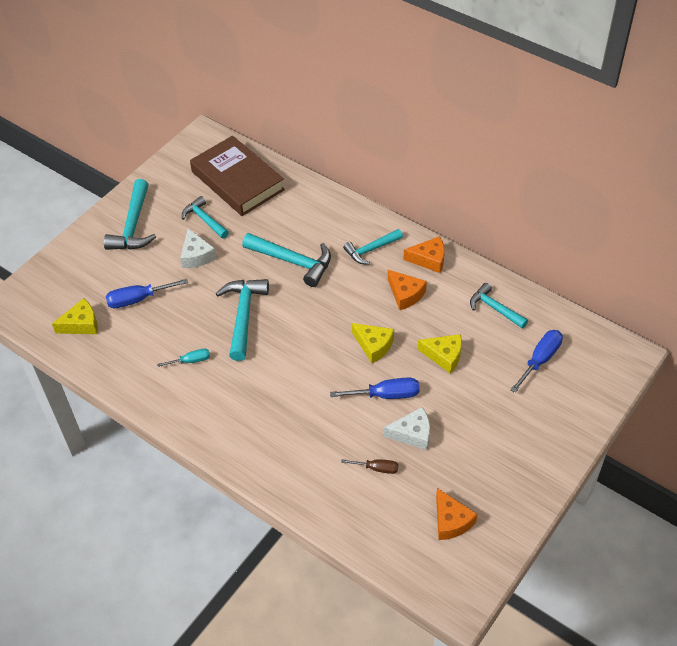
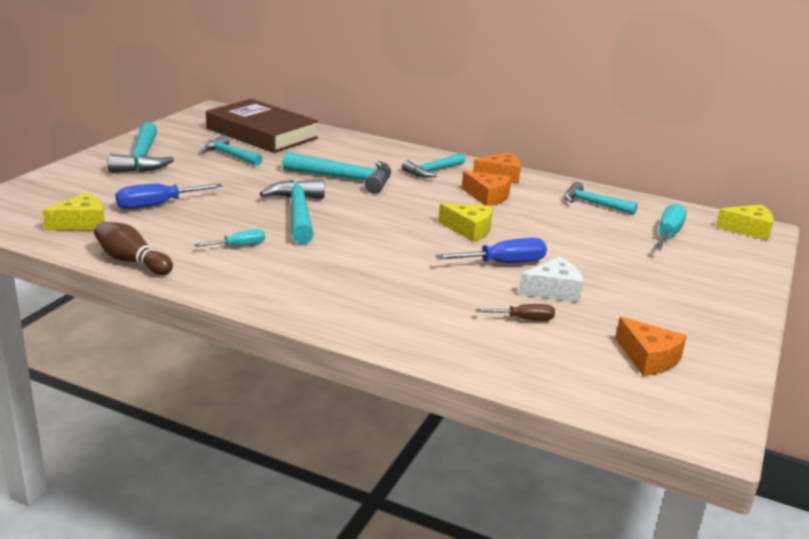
camera: 15 degrees left, 25 degrees down
white cheese [180,228,216,268] -> none
yellow cheese [418,334,462,374] -> yellow cheese moved to [716,204,774,241]
blue screwdriver [510,330,563,393] -> turquoise screwdriver [653,203,687,250]
none -> brown bowling pin [94,222,173,275]

